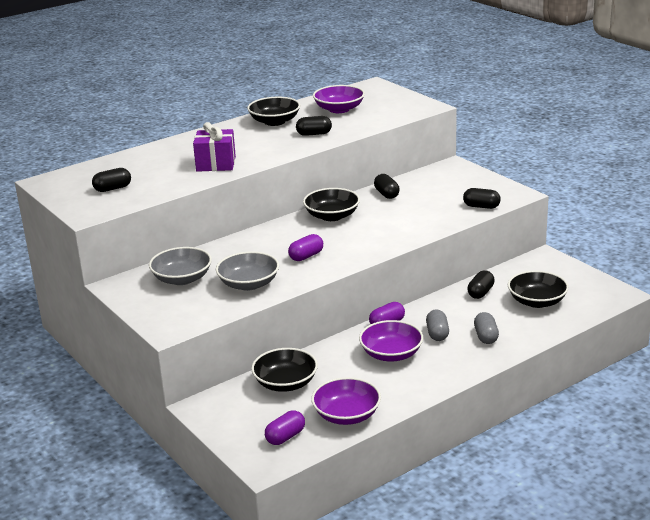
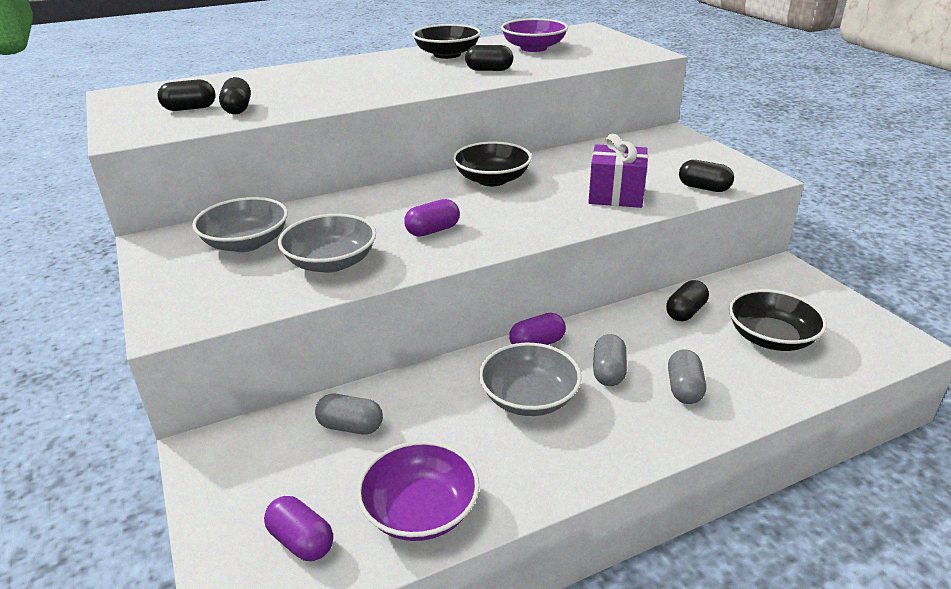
camera: 10 degrees right, 5 degrees up
purple gift [193,122,236,172] -> purple gift moved to [588,134,648,208]
black bowl [251,348,318,392] -> grey capsule [315,394,383,435]
purple capsule [265,411,305,445] -> purple capsule turned 75 degrees clockwise [264,496,333,561]
purple bowl [359,320,423,361] -> grey bowl [479,343,582,416]
black capsule [374,174,400,199] -> black capsule moved to [219,77,251,114]

